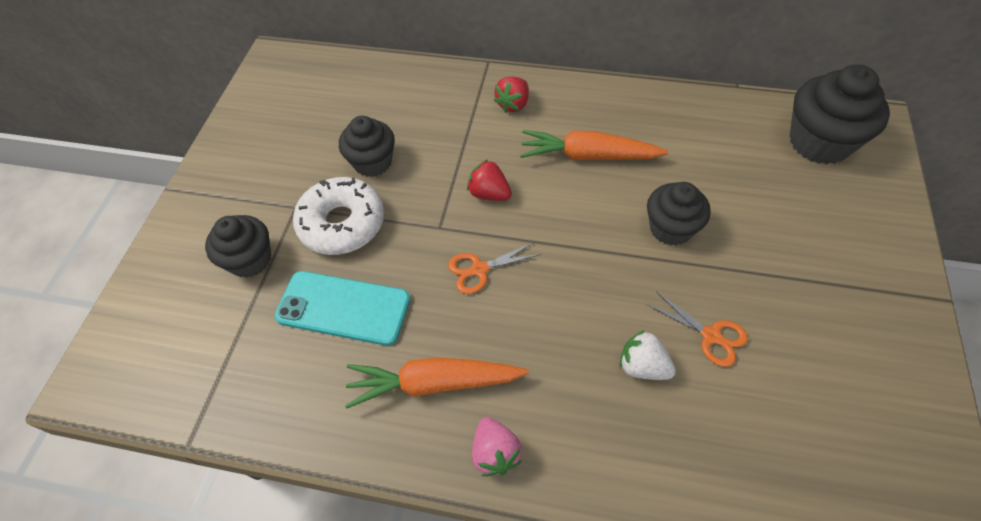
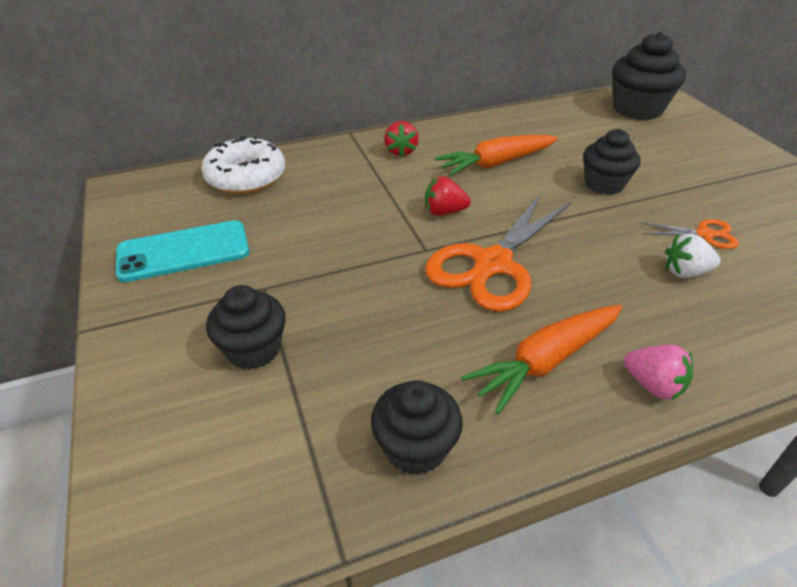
camera: 35 degrees left, 15 degrees down
turquoise phone [275,271,410,346] -> turquoise phone moved to [116,220,249,282]
white donut [293,177,384,255] -> white donut moved to [201,136,285,194]
black cupcake [339,116,395,177] -> black cupcake moved to [371,380,463,475]
orange scissors [448,242,541,294] -> orange scissors [425,193,572,312], size x2.12

